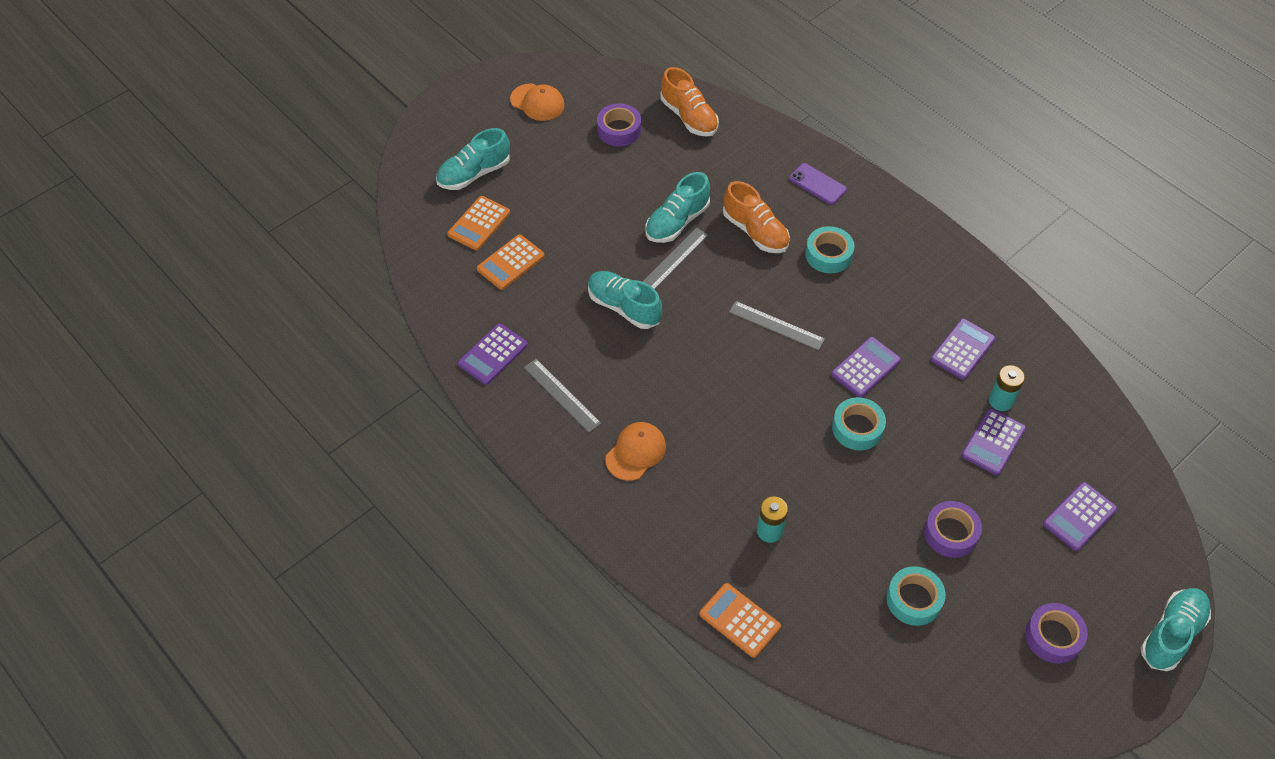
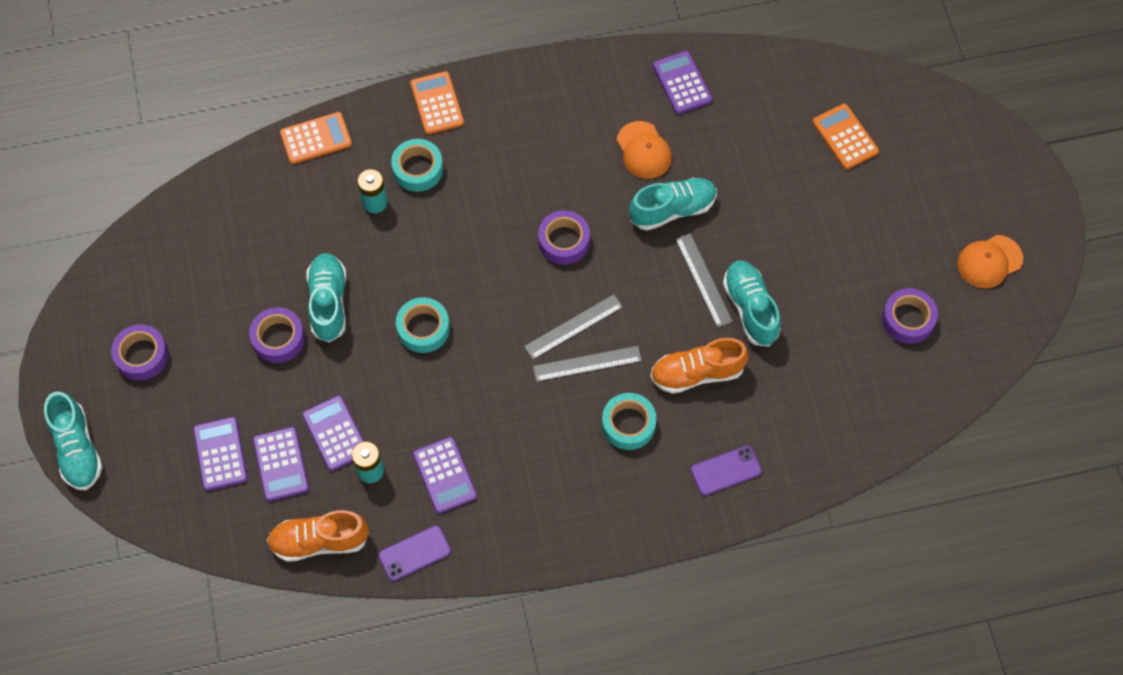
camera: 120 degrees right, 10 degrees up
turquoise shoe [436,128,510,190] -> turquoise shoe moved to [307,253,346,342]
orange calculator [477,234,545,290] -> orange calculator moved to [410,71,464,135]
grey ruler [524,359,601,432] -> grey ruler moved to [533,346,642,382]
orange cap [605,422,666,481] -> orange cap moved to [617,121,672,179]
orange shoe [660,67,719,137] -> orange shoe moved to [267,510,369,562]
purple calculator [831,337,901,398] -> purple calculator moved to [253,427,309,502]
turquoise tape [886,566,946,626] -> turquoise tape moved to [391,139,443,192]
none -> purple phone [379,525,451,581]
none -> purple tape [538,210,590,265]

